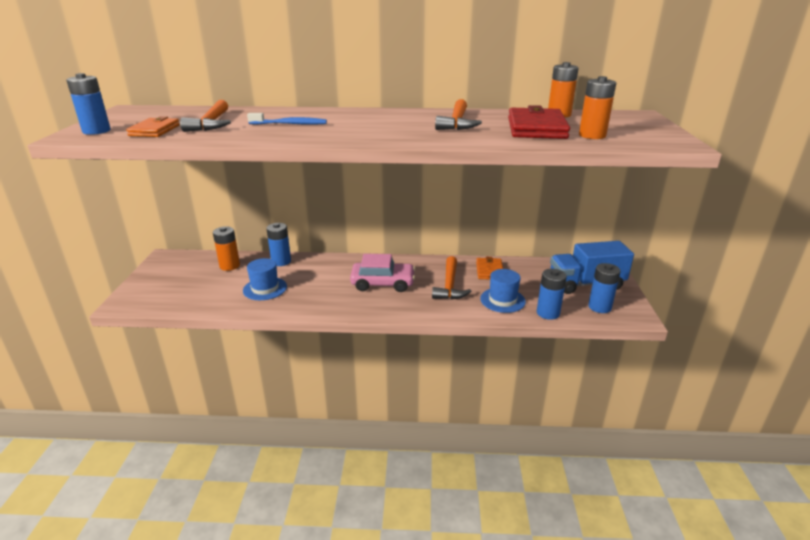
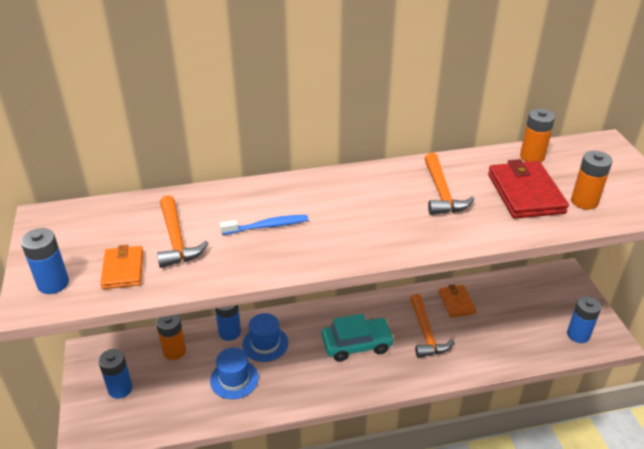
camera: 15 degrees left, 10 degrees up
pink car [350,254,415,292] -> turquoise car [322,314,395,362]
blue hat [480,269,526,313] -> blue hat moved to [242,313,288,362]
blue battery [537,269,567,320] -> blue battery moved to [98,349,133,399]
blue truck [550,241,634,294] -> none

